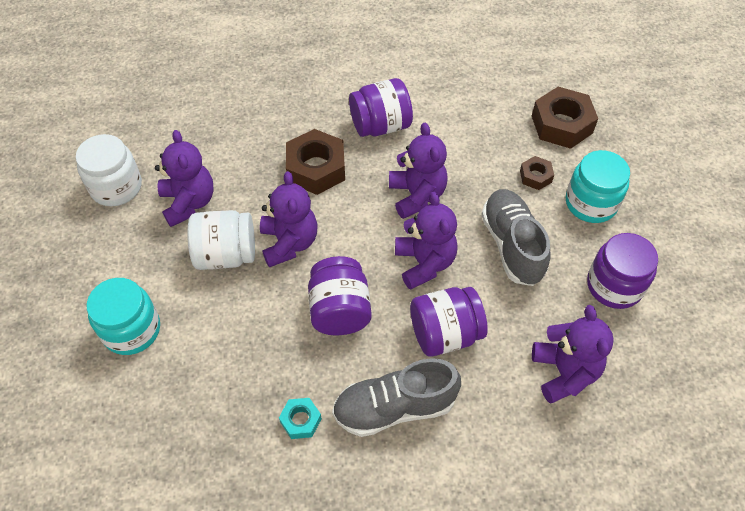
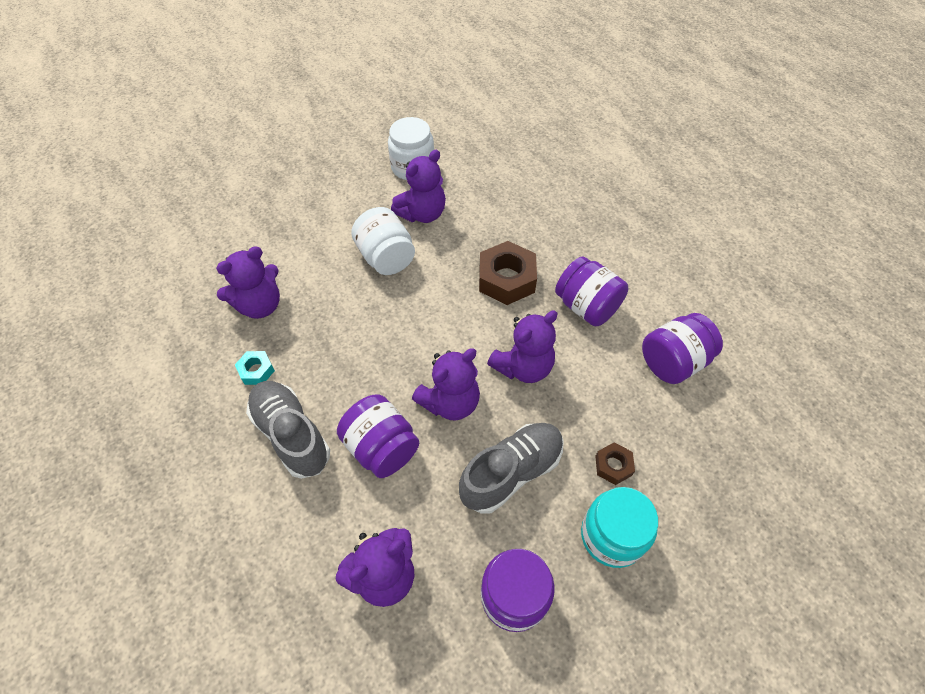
camera: 65 degrees right, 0 degrees up
turquoise jar [86,278,160,355] -> none
purple teddy bear [260,171,317,267] -> purple teddy bear moved to [216,246,280,319]
purple jar [308,256,372,335] -> purple jar moved to [642,313,723,384]
brown nut [532,87,598,149] -> none

